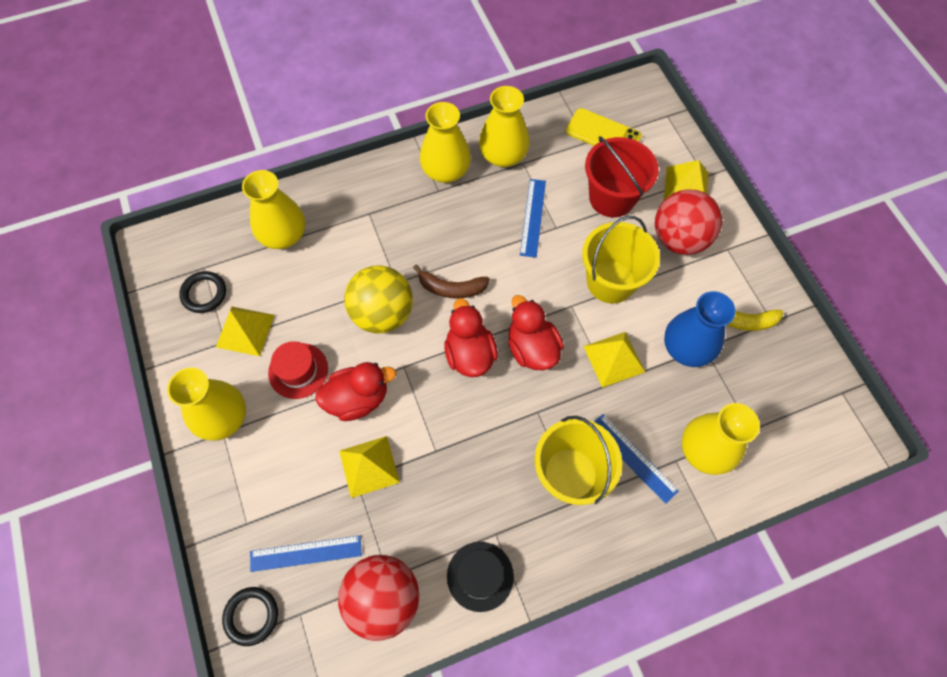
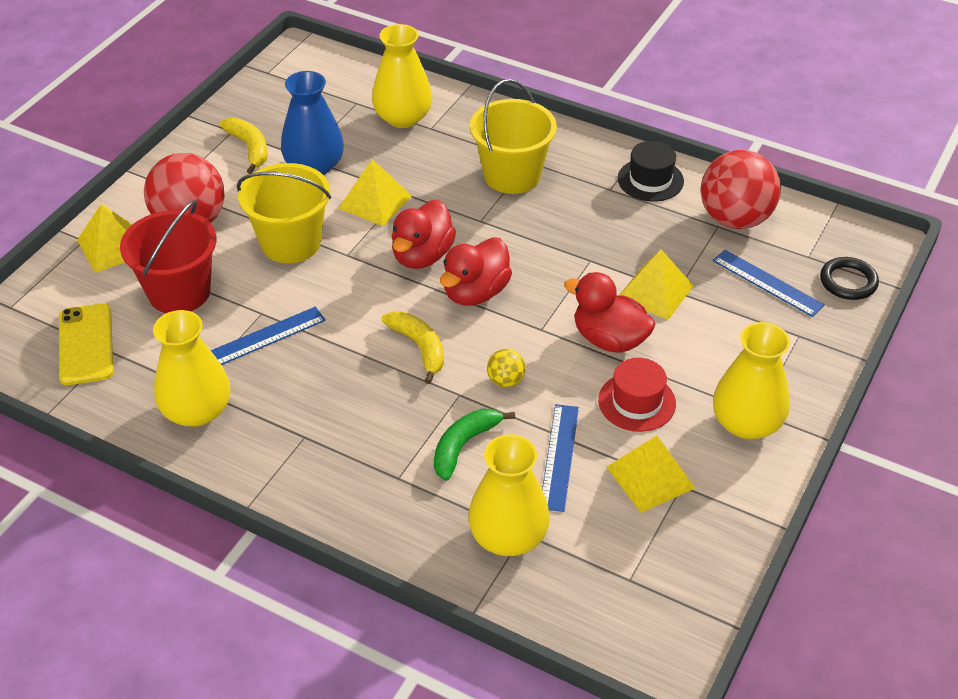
camera: 130 degrees left, 20 degrees down
black ring [179,271,226,313] -> none
yellow ball [344,266,413,334] -> yellow ball [487,349,526,387], size x0.44
brown banana [413,265,490,298] -> yellow banana [382,311,444,384]
yellow vase [420,102,471,183] -> none
blue ruler [594,414,679,504] -> blue ruler moved to [542,404,579,512]
none -> green banana [434,409,515,481]

